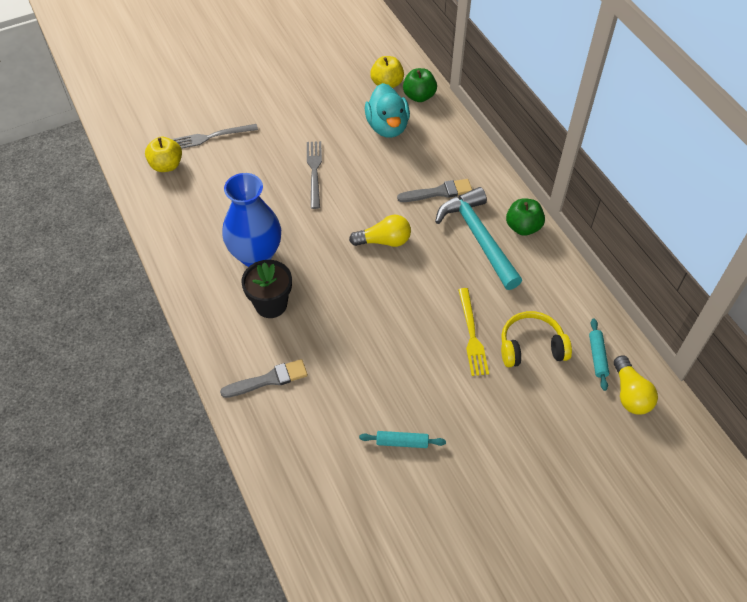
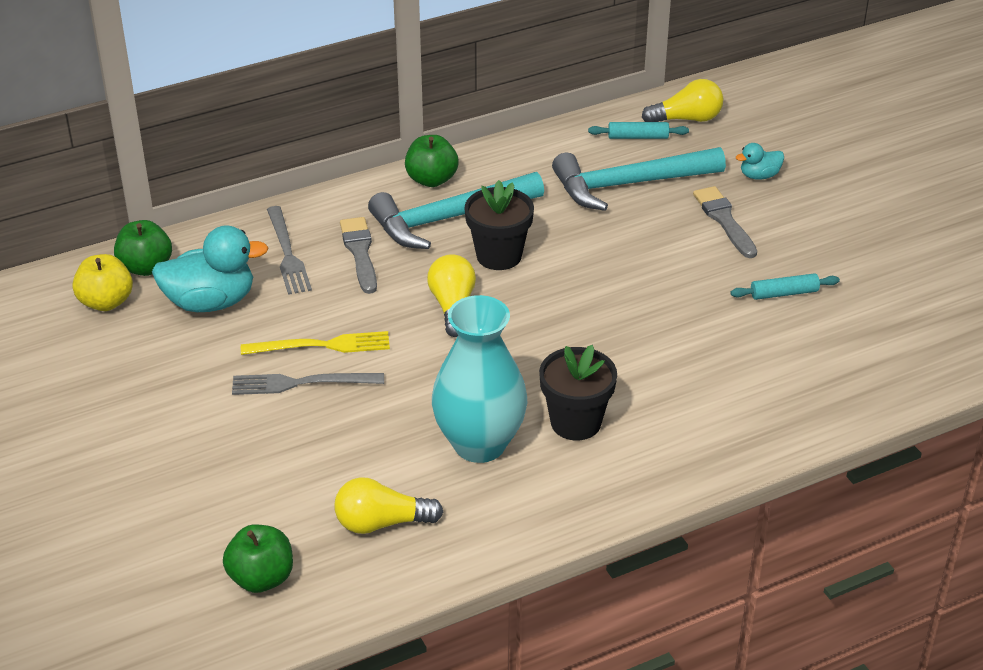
camera: 90 degrees left, 15 degrees down
yellow apple [145,137,182,172] -> green apple [223,525,293,593]
grey fork [172,124,258,149] -> grey fork moved to [267,206,312,295]
grey brush [220,359,308,398] -> grey brush moved to [693,186,757,258]
blue vase [223,173,281,267] -> turquoise vase [432,295,527,463]
turquoise rolling pin [359,431,446,448] -> turquoise rolling pin turned 75 degrees clockwise [730,273,840,300]
yellow fork [458,288,489,376] -> yellow fork moved to [241,331,390,355]
yellow headphones [501,311,572,367] -> turquoise hammer [552,147,726,211]
none -> yellow light bulb [334,477,443,534]
none -> black flower pot [465,180,534,270]
none -> turquoise duck [736,143,784,180]

